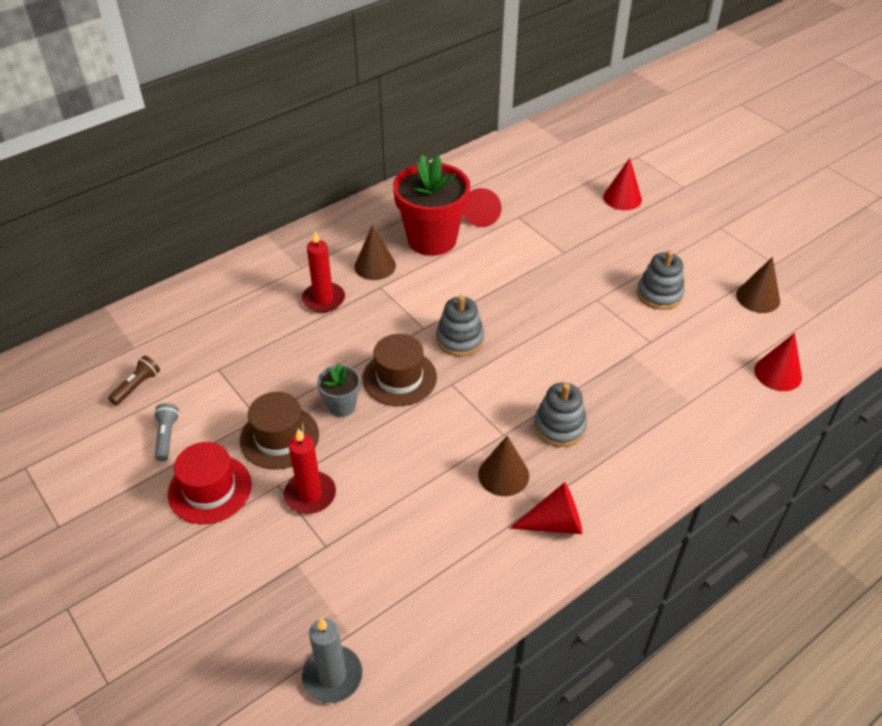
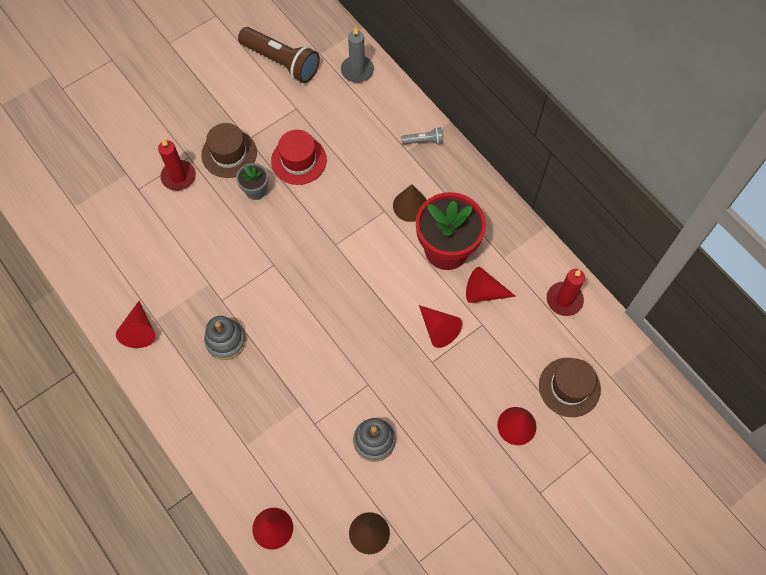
camera: 90 degrees right, 20 degrees up
brown flashlight [108,356,160,406] -> brown flashlight [238,27,320,83], size x2.15
grey flashlight [154,403,179,461] -> grey flashlight moved to [401,127,443,145]
red hat [168,442,252,524] -> red hat moved to [271,130,327,185]
red candle [302,231,345,313] -> red candle moved to [547,269,585,316]
grey candle [302,618,363,703] -> grey candle moved to [341,26,374,83]
brown hat [362,334,437,406] -> brown hat moved to [539,358,601,417]
grey stacking toy [436,295,484,357] -> none
brown cone [478,436,529,496] -> none
none -> red cone [419,305,462,348]

